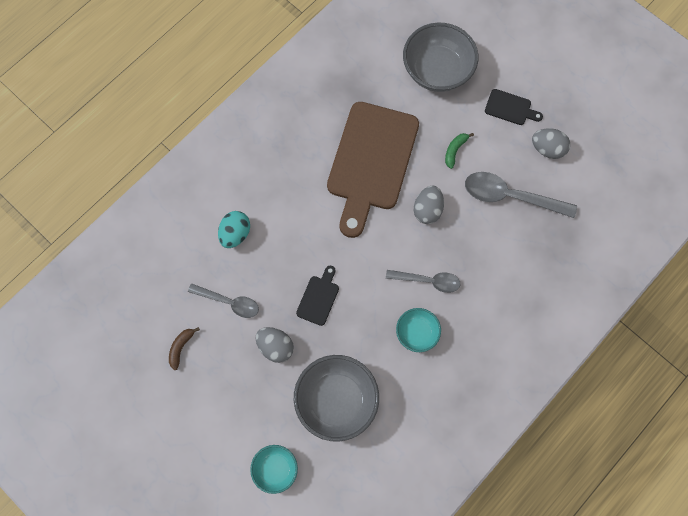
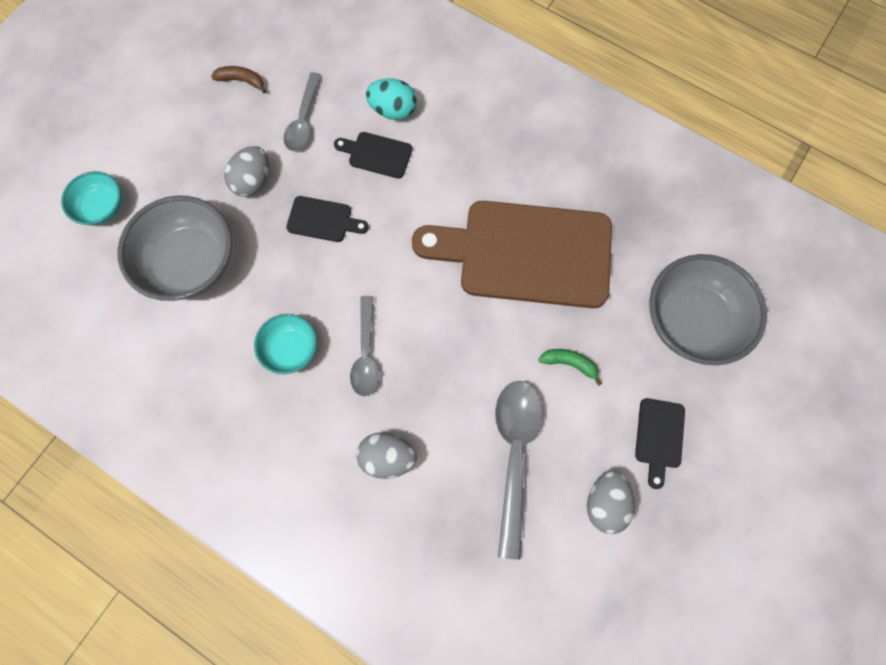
camera: 80 degrees right, 0 degrees up
grey egg [414,186,444,224] -> grey egg moved to [356,432,417,479]
none -> black cutting board [334,132,412,178]

